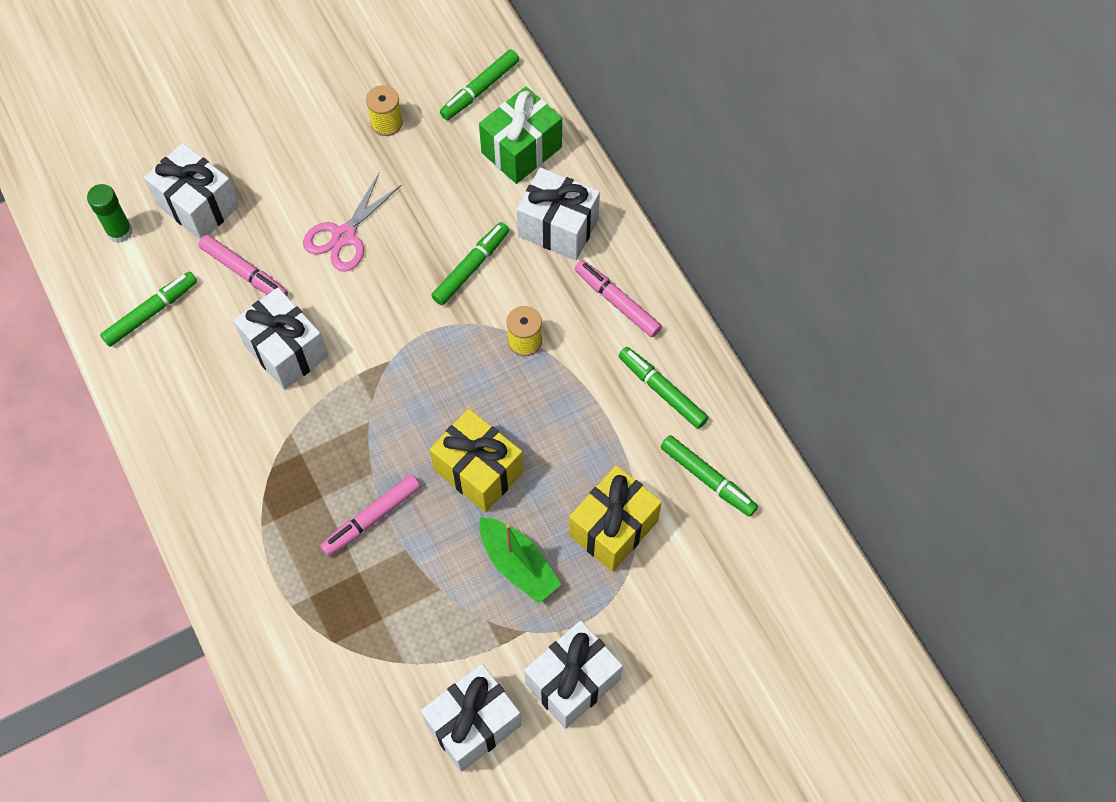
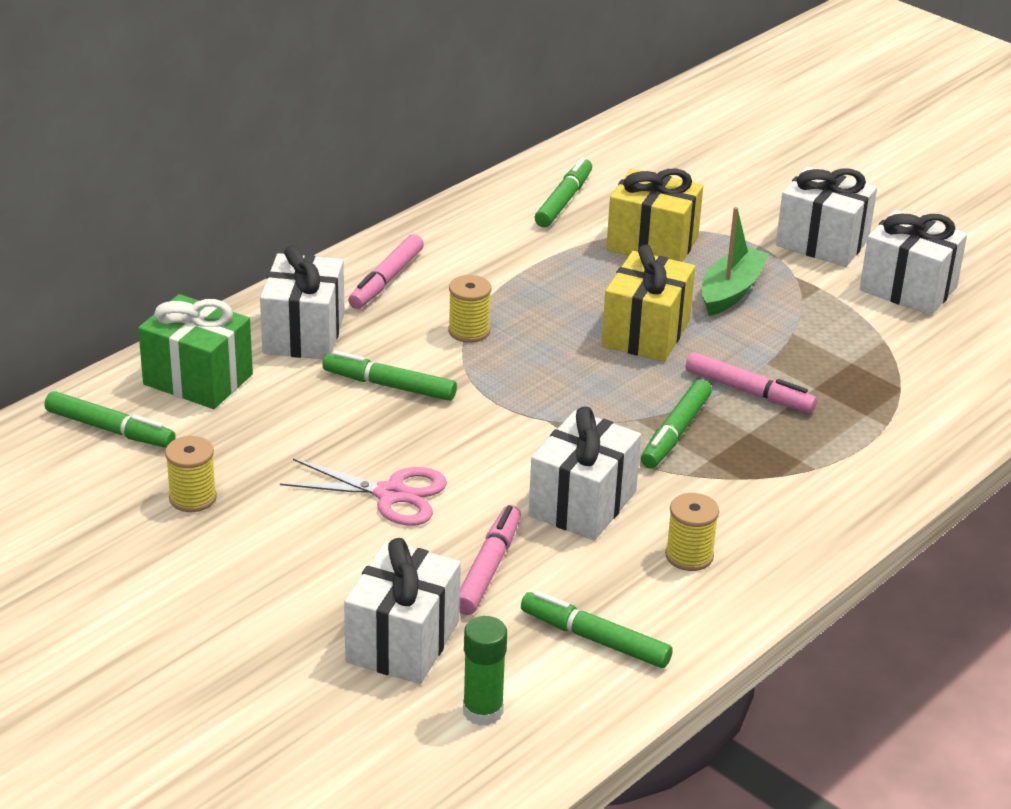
camera: 110 degrees left, 30 degrees down
green marker [619,347,708,429] -> green marker moved to [641,379,712,468]
none -> yellow spool [665,493,719,571]

